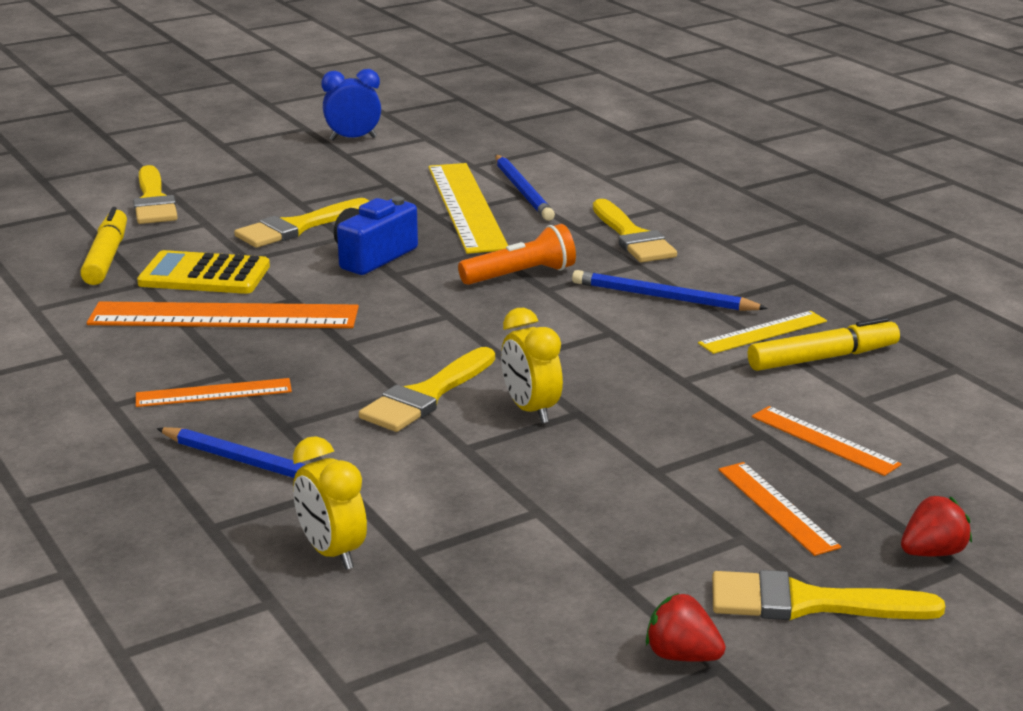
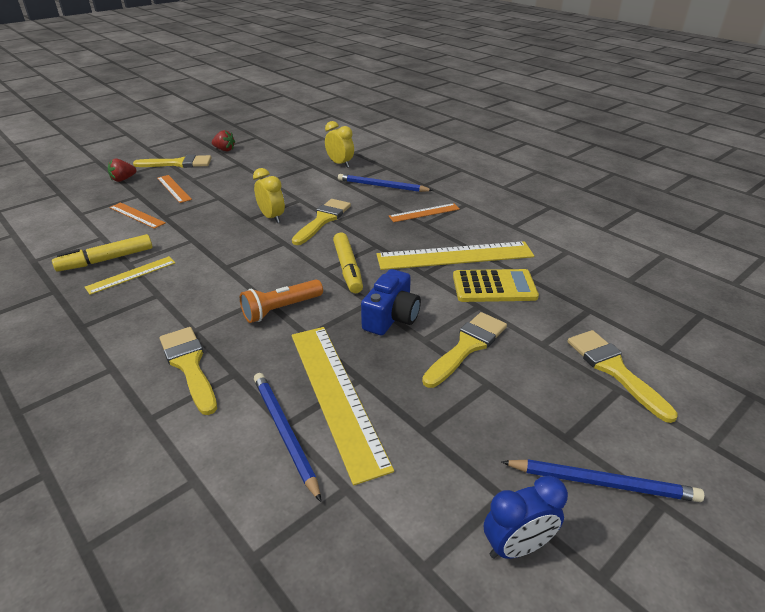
camera: 170 degrees right, 10 degrees up
yellow marker [80,207,127,285] -> yellow marker moved to [333,233,363,293]
orange ruler [87,301,359,328] -> yellow ruler [377,241,534,270]
blue pencil [572,270,768,311] -> blue pencil moved to [501,459,704,502]

